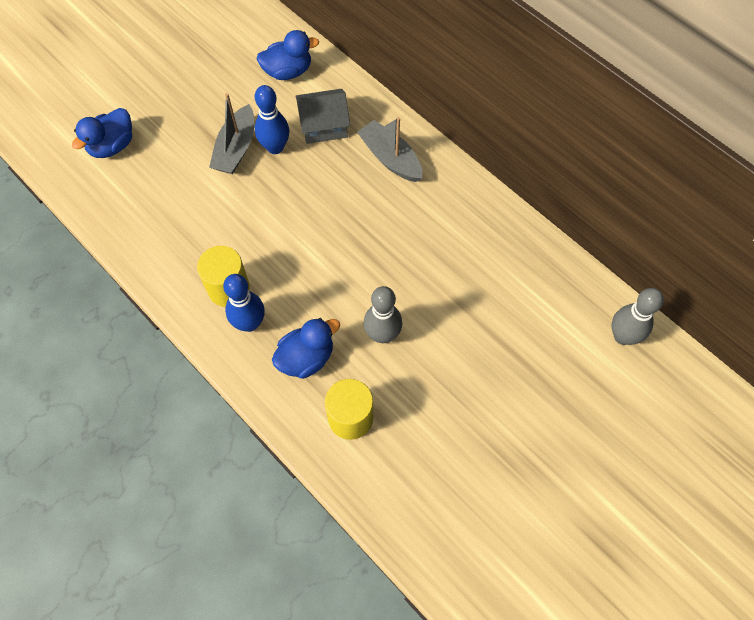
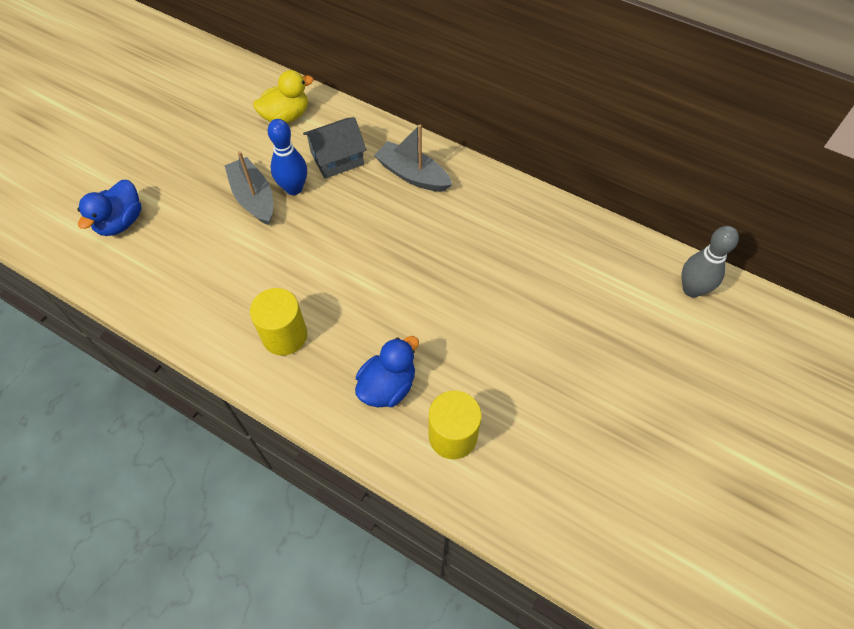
camera: 15 degrees left, 5 degrees down
grey boat [209,93,254,174] -> grey boat turned 150 degrees clockwise [224,151,273,225]
blue bowling pin [223,274,265,332] -> none
blue duck [257,30,319,80] -> yellow duck [253,70,313,123]
grey bowling pin [364,286,402,343] -> none

